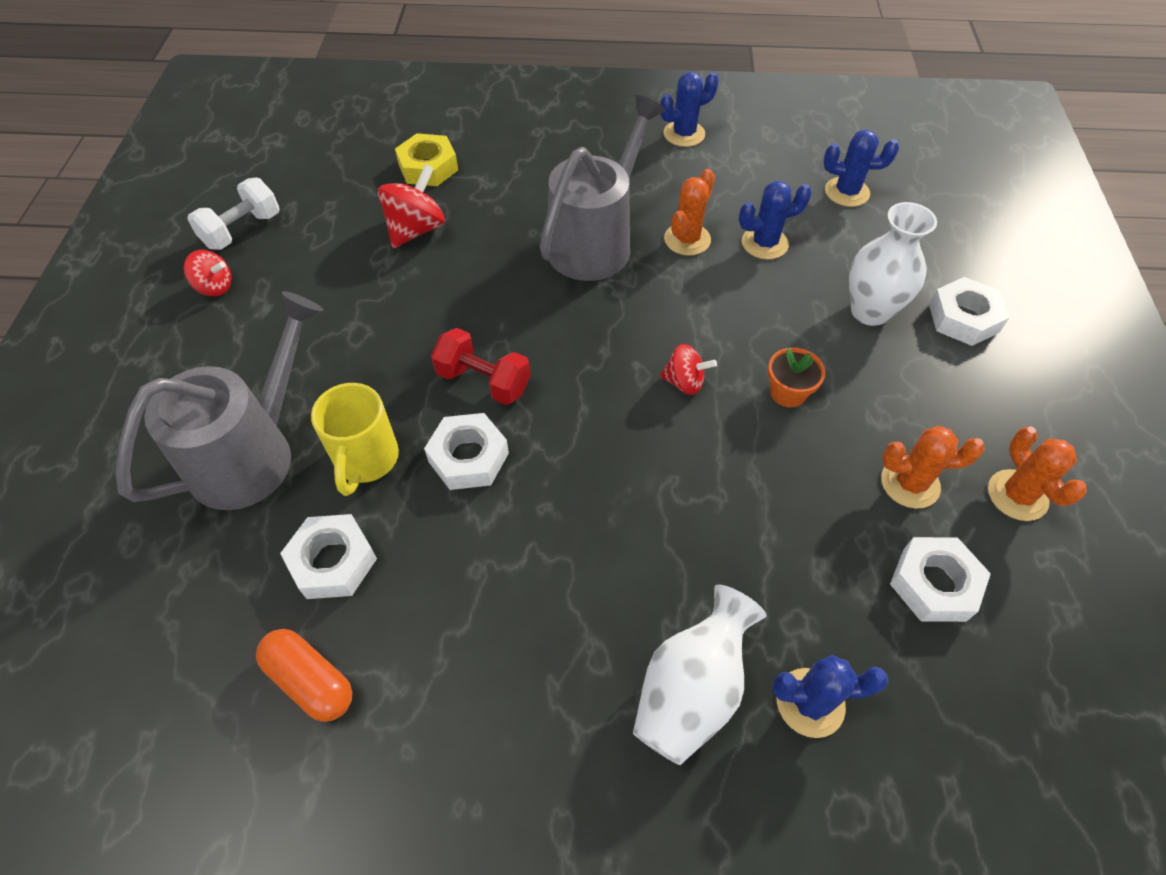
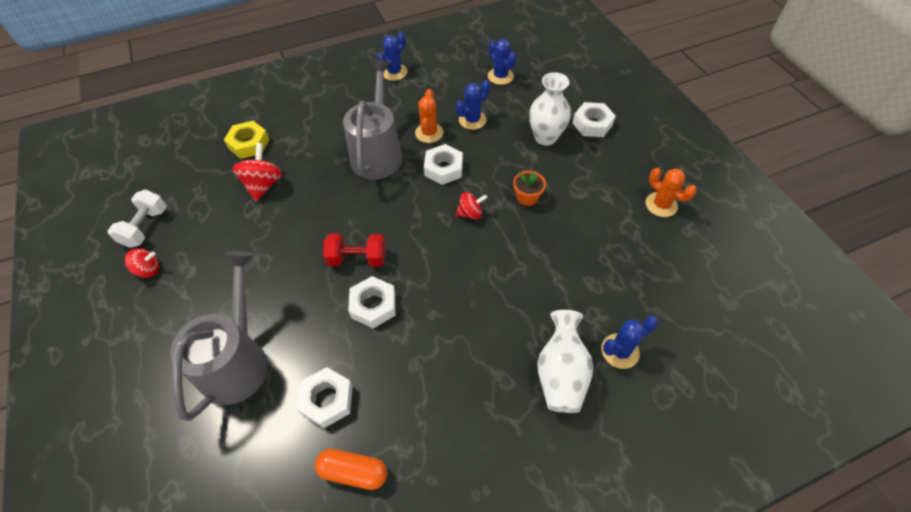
camera: 25 degrees left, 0 degrees up
yellow mug [311,383,399,496] -> none
blue cactus [824,130,899,207] -> blue cactus turned 75 degrees clockwise [488,39,517,85]
orange cactus [881,426,985,509] -> none
white nut [890,537,991,622] -> white nut moved to [424,144,463,185]

